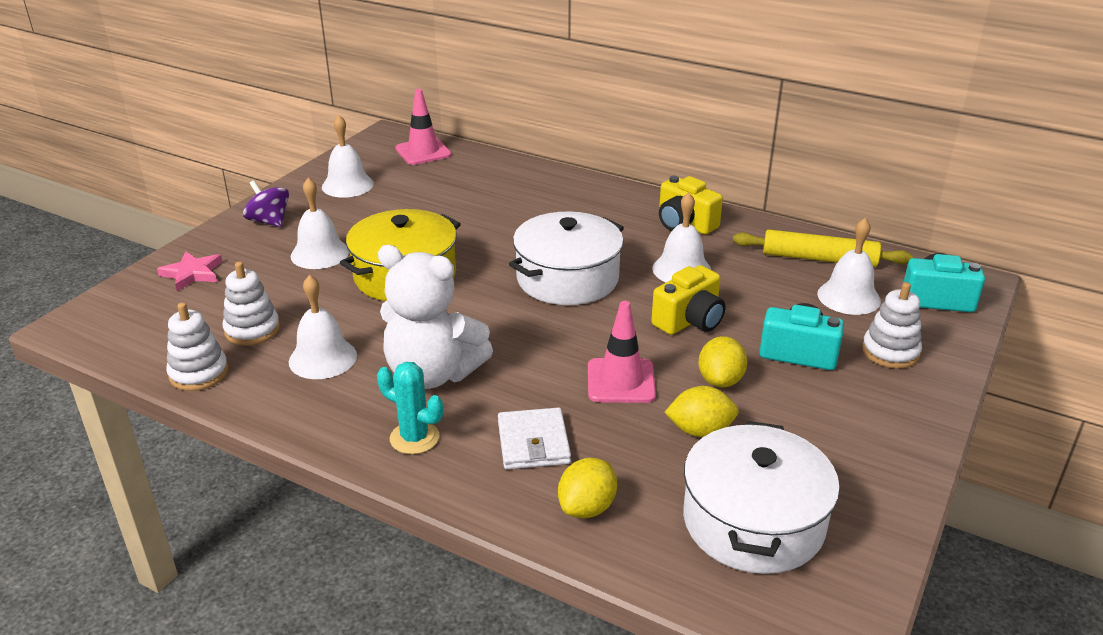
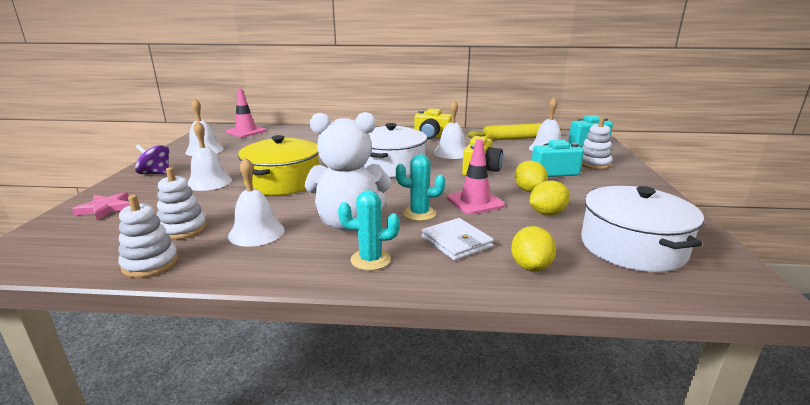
camera: 25 degrees left, 10 degrees down
none -> turquoise cactus [395,154,445,221]

